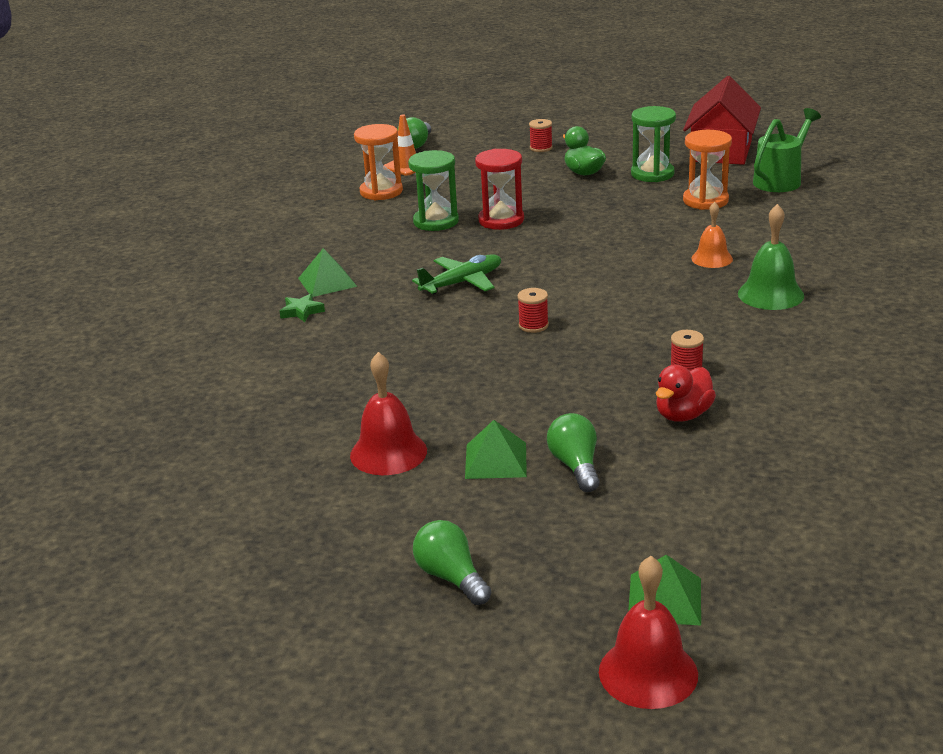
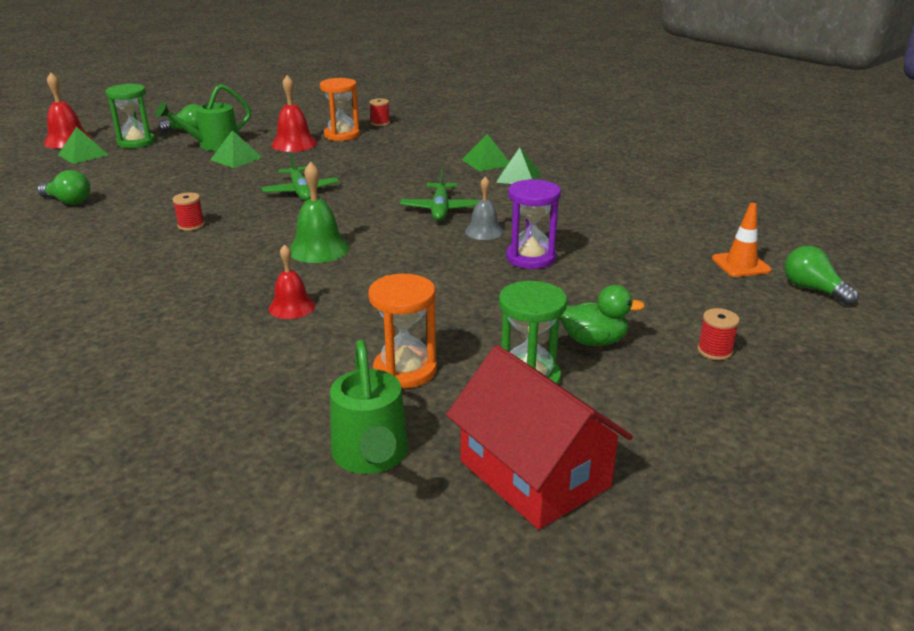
camera: 125 degrees right, 0 degrees up
green star [279,293,325,322] -> green pyramid [462,134,509,171]
orange hourglass [354,124,403,200] -> orange hourglass moved to [320,78,360,141]
green hourglass [408,150,459,231] -> green hourglass moved to [105,84,155,148]
red hourglass [475,149,524,230] -> purple hourglass [506,179,561,269]
red spool [517,288,549,333] -> red spool moved to [370,98,390,126]
green light bulb [547,413,600,492] -> green light bulb moved to [37,170,91,205]
red duck [656,365,716,422] -> none
orange bell [691,202,733,268] -> red bell [269,244,315,319]
green bell [738,204,804,310] -> green bell moved to [290,162,350,263]
none -> green watering can [156,84,251,151]
none -> green plane [261,153,339,201]
none -> grey bell [465,176,504,240]

